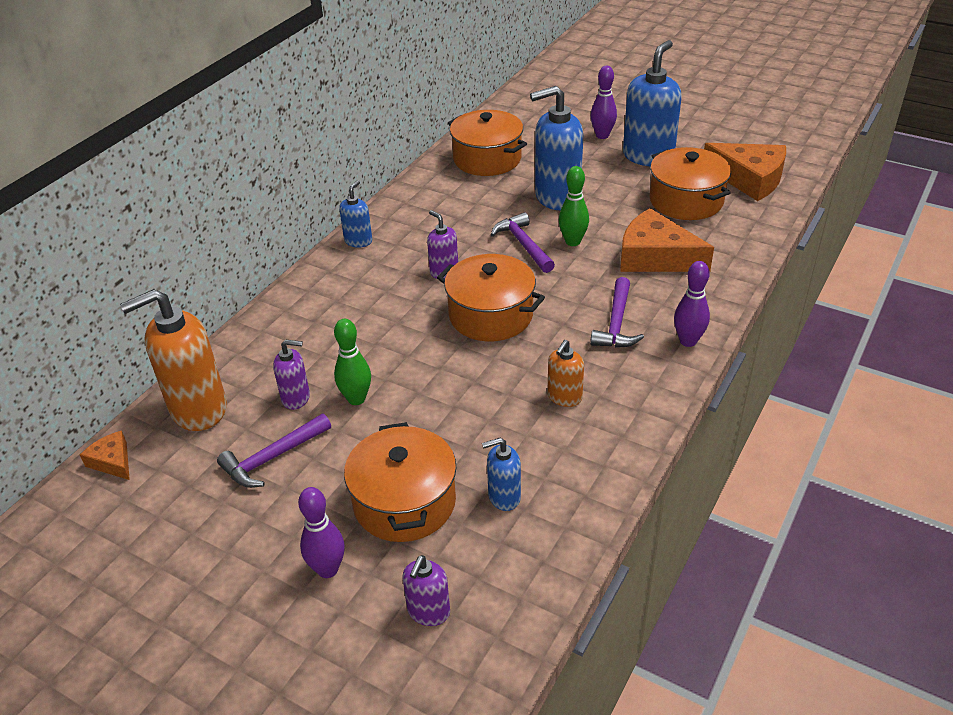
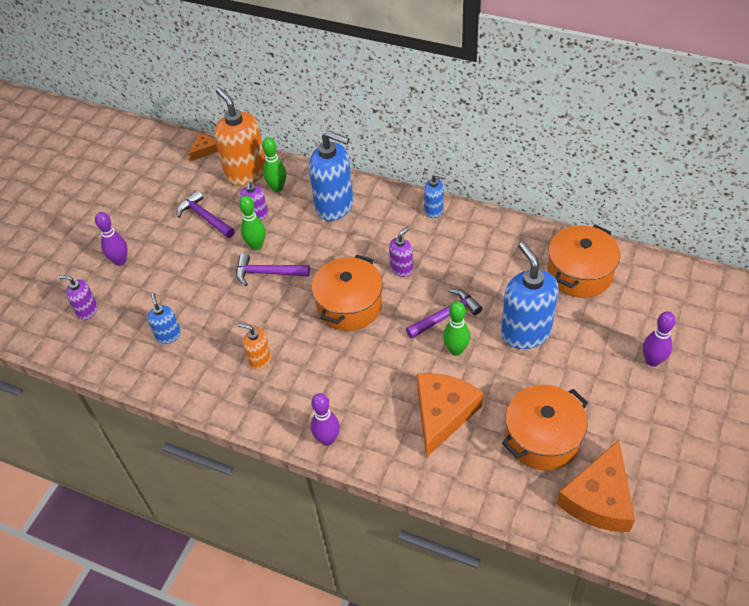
camera: 85 degrees right, 10 degrees up
orange pot [344,422,456,542] -> none
purple hammer [590,277,644,348] -> purple hammer moved to [236,253,310,286]
blue soap dispenser [623,40,682,166] -> blue soap dispenser moved to [309,131,353,221]
none -> green bowling pin [262,137,286,192]

